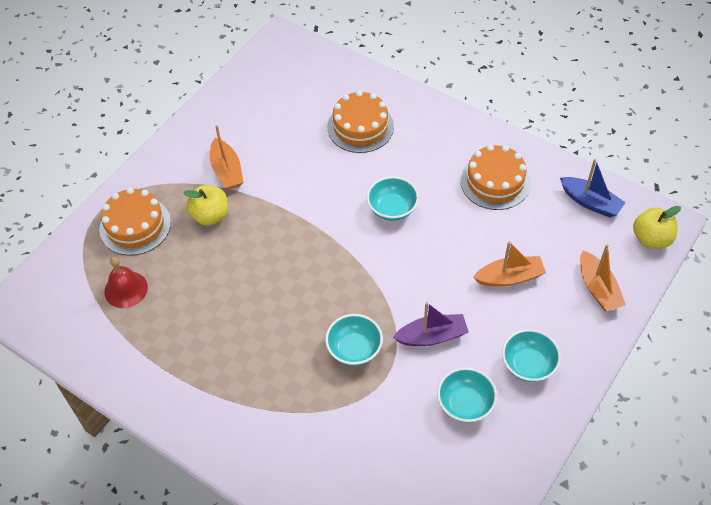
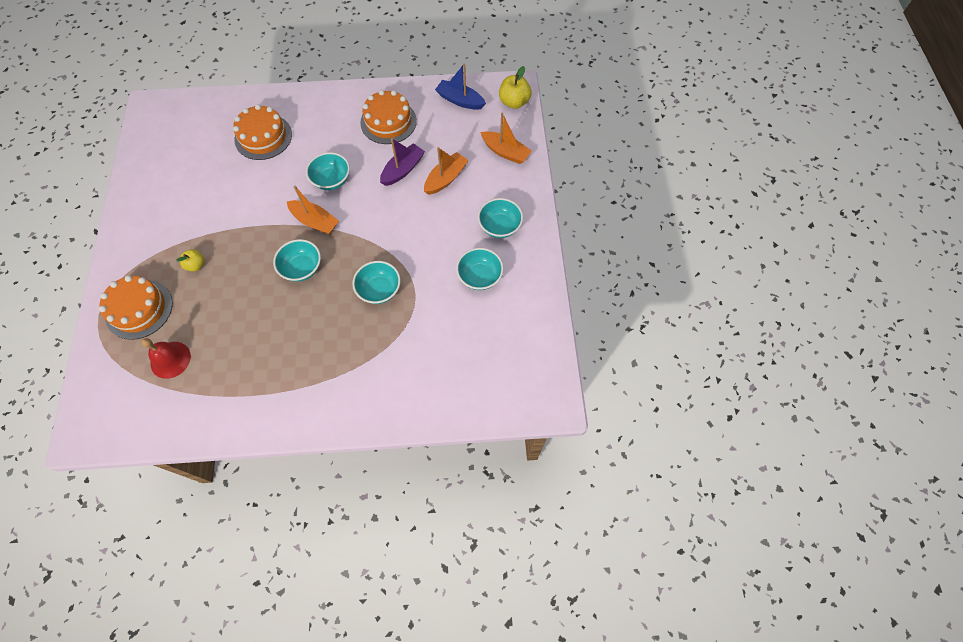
camera: 40 degrees left, 10 degrees up
yellow apple [183,185,228,226] -> yellow apple [176,249,205,271], size x0.61
orange boat [210,125,243,190] -> orange boat moved to [287,186,339,234]
purple boat [393,302,469,346] -> purple boat moved to [380,138,425,186]
blue boat [560,159,626,218] -> blue boat turned 150 degrees counterclockwise [435,64,486,110]
none -> turquoise bowl [273,239,321,282]

